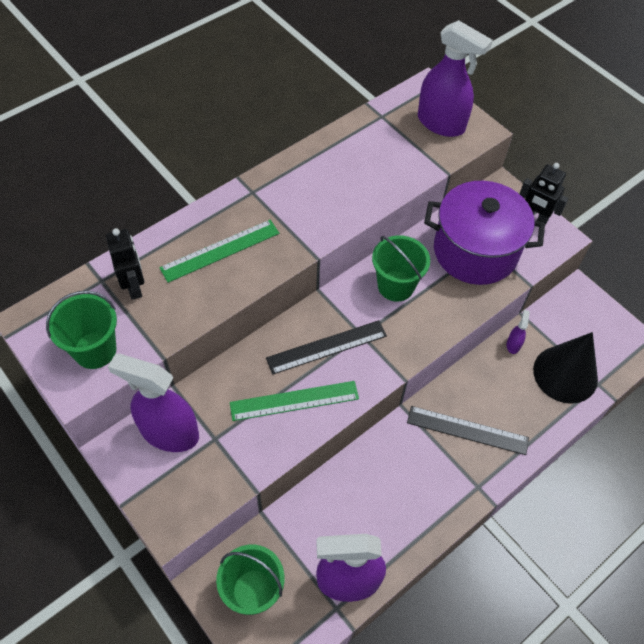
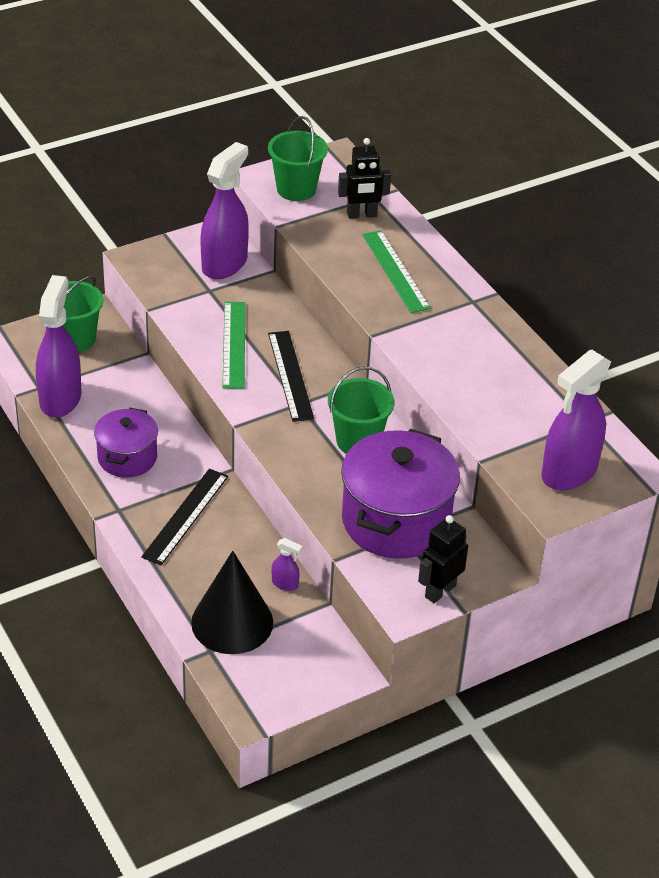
camera: 100 degrees right, 15 degrees down
none -> purple pot [94,408,158,478]

